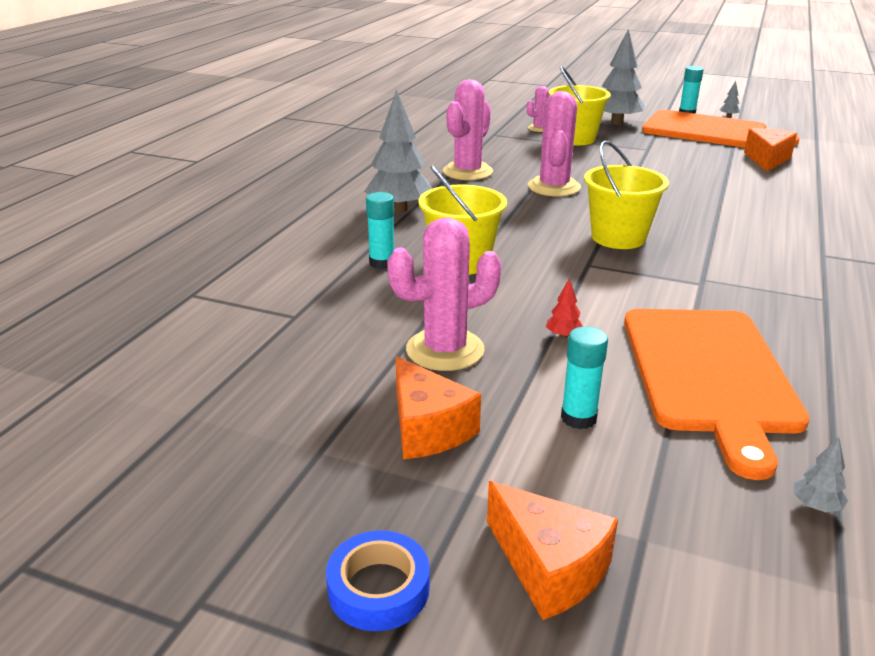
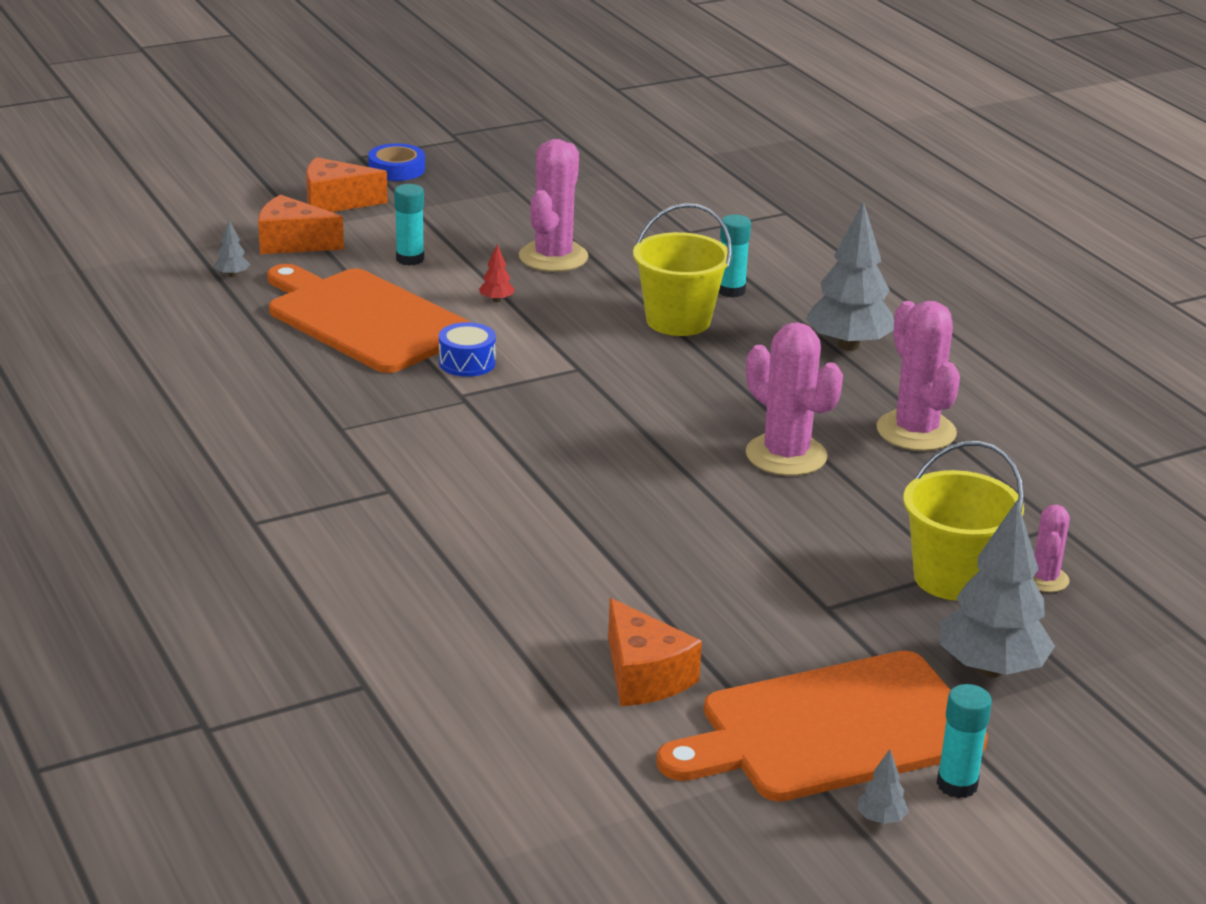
camera: 130 degrees right, 0 degrees up
orange cheese [396,356,481,459] -> orange cheese moved to [258,194,344,254]
yellow bucket [584,141,669,249] -> none
none -> blue drum [439,322,496,377]

